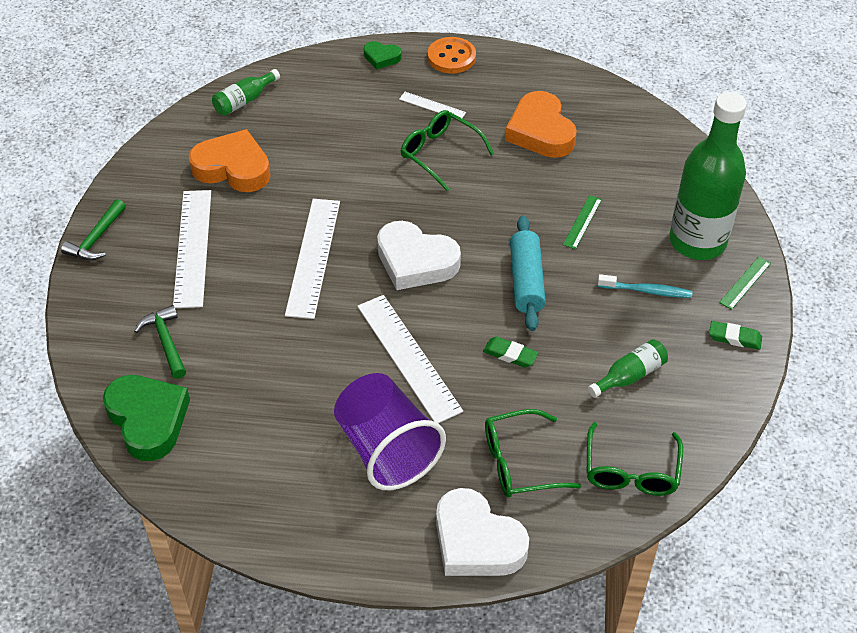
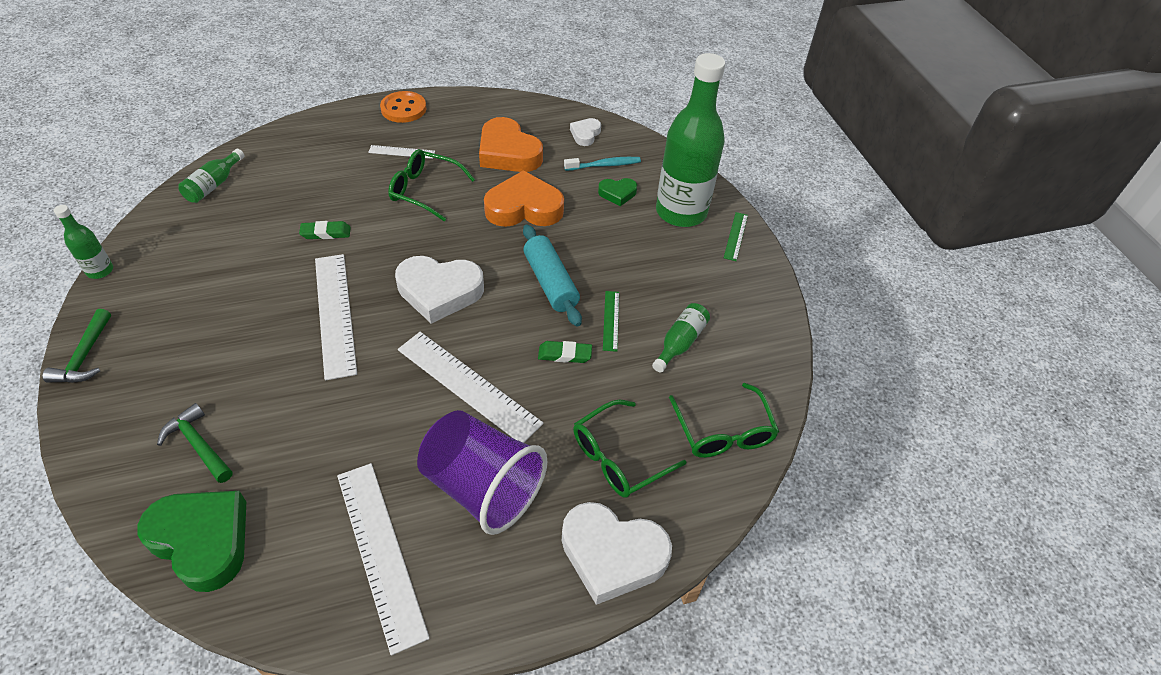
camera: 25 degrees left, 0 degrees up
white ruler [173,190,211,308] -> white ruler moved to [337,463,430,655]
orange heart [189,129,271,192] -> orange heart moved to [484,170,564,227]
green heart [364,41,402,70] -> green heart moved to [598,178,637,206]
green ruler [563,195,602,249] -> green ruler moved to [603,291,619,352]
turquoise toothbrush [598,274,692,298] -> turquoise toothbrush moved to [564,157,641,171]
green eraser [709,321,762,350] -> green eraser moved to [299,221,351,239]
none -> green bottle [54,205,113,279]
none -> white heart [570,118,601,146]

